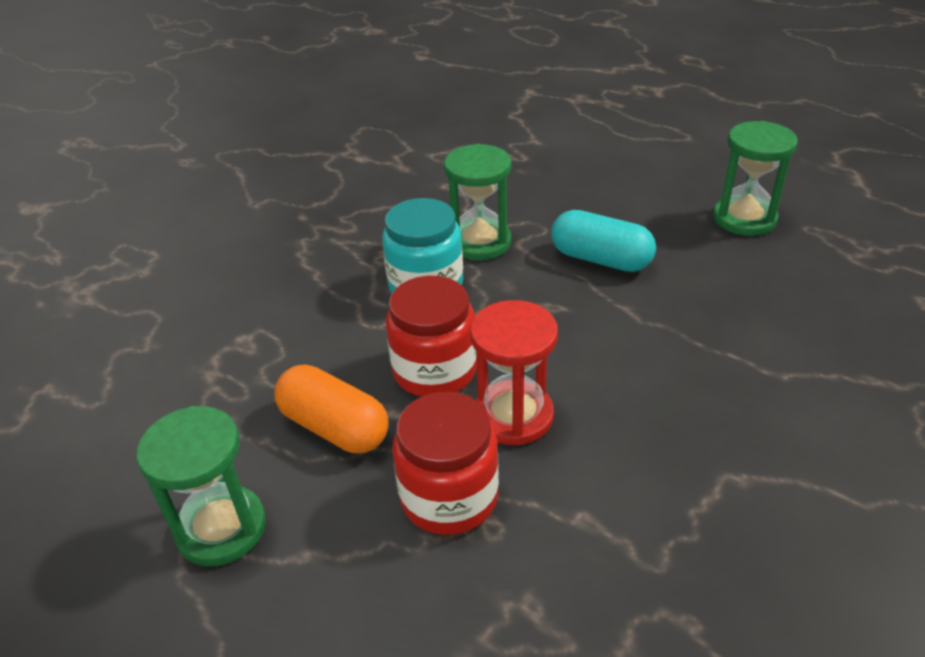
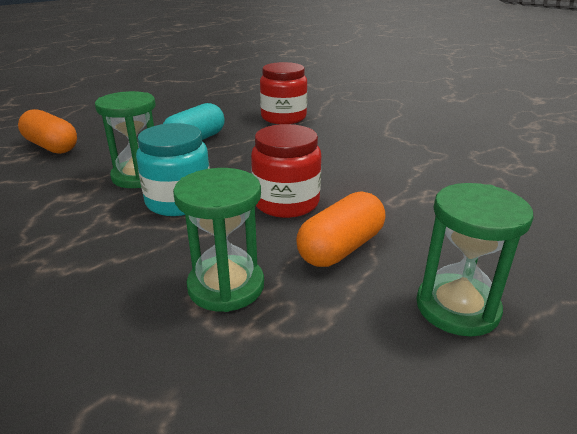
camera: 85 degrees left, 10 degrees down
red jar [392,392,499,535] -> red jar moved to [260,62,307,124]
red hourglass [470,300,558,446] -> none
green hourglass [713,121,798,236] -> green hourglass moved to [173,168,264,312]
none -> orange capsule [18,109,77,154]

